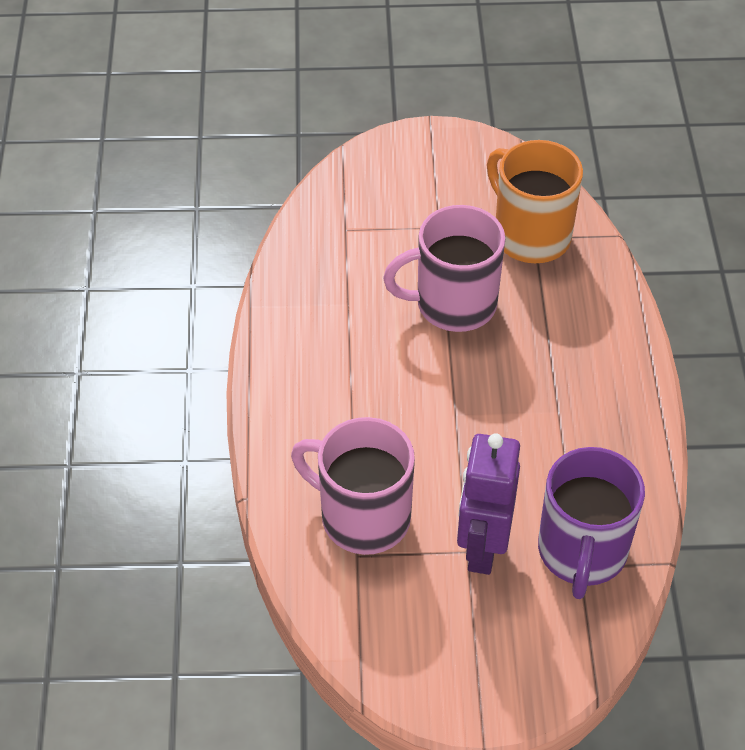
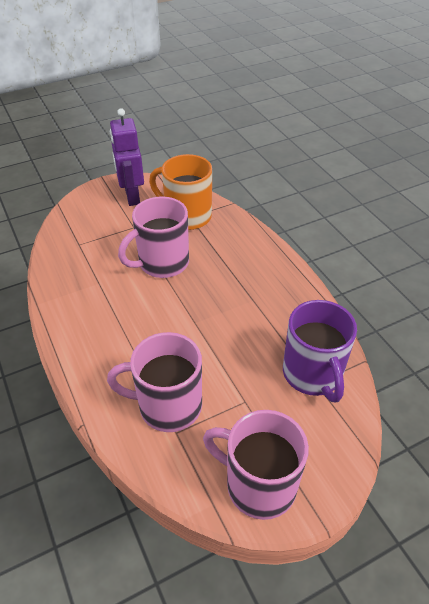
camera: 25 degrees left, 5 degrees down
purple robot [457,433,520,575] -> purple robot moved to [110,108,144,206]
none -> pink mug [203,410,309,520]

